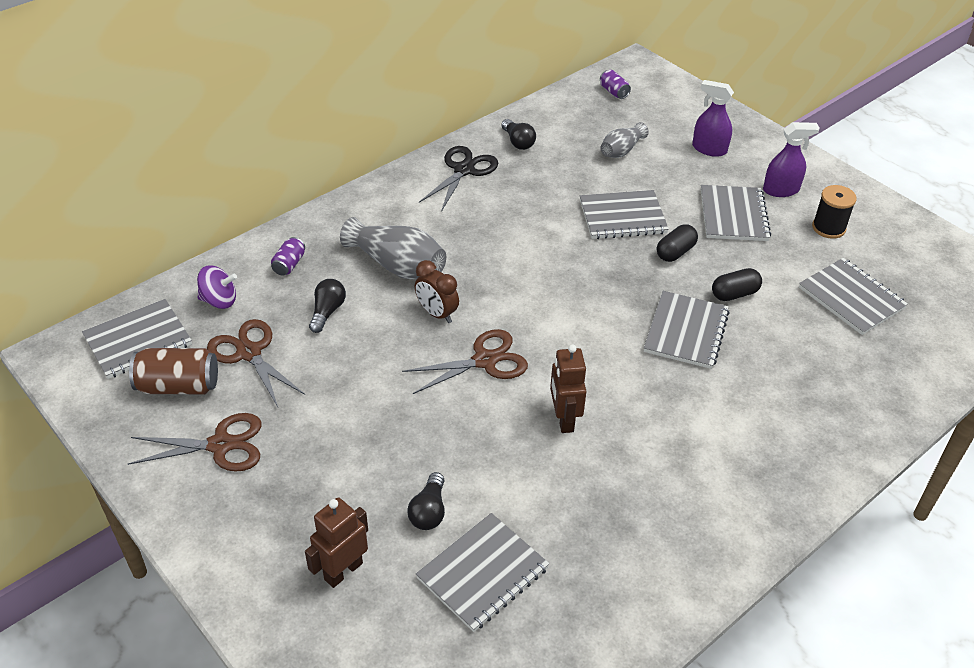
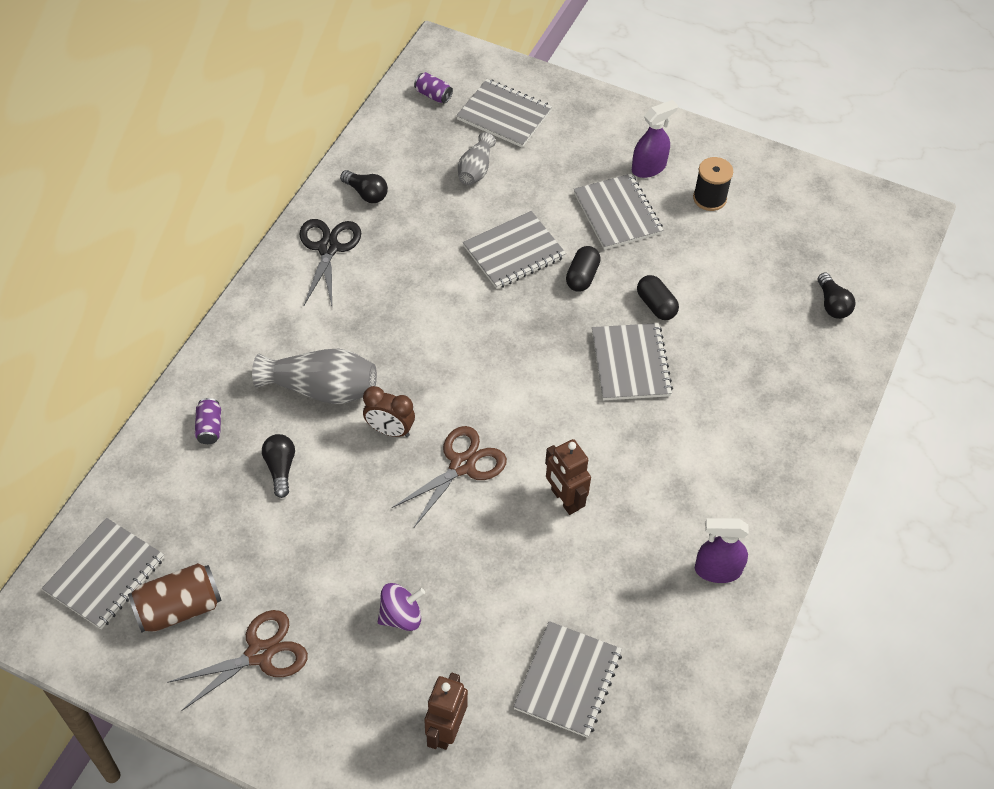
camera: 25 degrees left, 10 degrees up
purple spinning top [197,265,237,309] -> purple spinning top moved to [378,583,425,631]
brown scissors [207,319,305,407] -> none
black light bulb [407,472,445,530] -> black light bulb moved to [817,273,855,319]
purple spray bottle [692,80,734,157] -> purple spray bottle moved to [695,518,749,583]
black capsule [712,268,762,301] -> black capsule turned 75 degrees counterclockwise [637,275,679,320]
grey notebook [799,258,908,335] -> grey notebook moved to [456,79,552,147]

